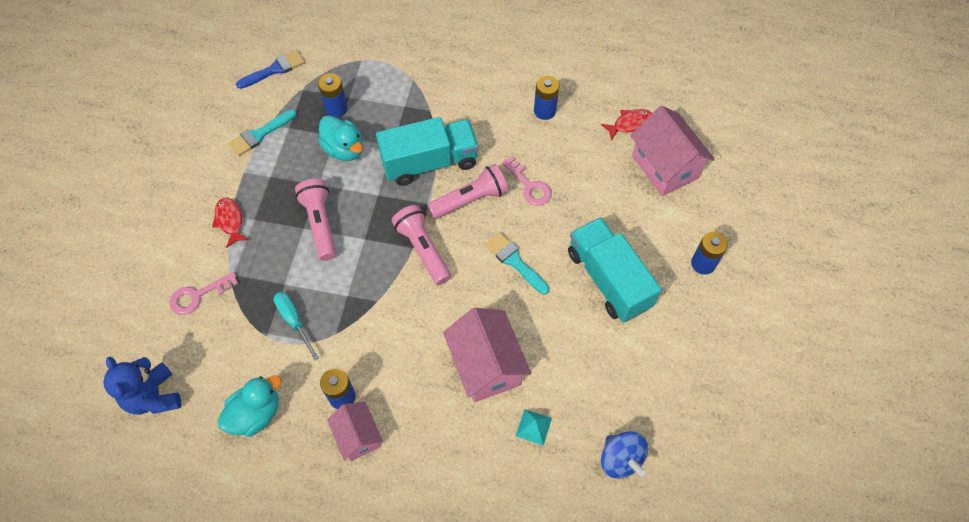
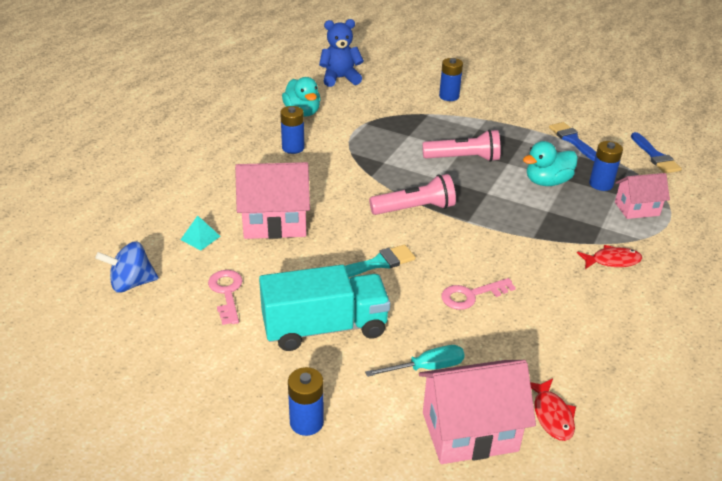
camera: 105 degrees right, 25 degrees down
pink key [170,272,238,315] -> pink key moved to [208,270,243,325]
red fish [212,198,249,248] -> red fish moved to [577,245,642,269]
turquoise brush [228,109,297,156] -> blue brush [549,122,596,161]
turquoise screwdriver [273,292,319,361] -> turquoise screwdriver moved to [365,345,465,377]
pink house [327,402,383,461] -> pink house moved to [615,173,670,219]
turquoise truck [376,117,479,186] -> none
pink flashlight [428,164,508,219] -> none
blue battery [534,76,559,120] -> blue battery moved to [439,58,463,101]

